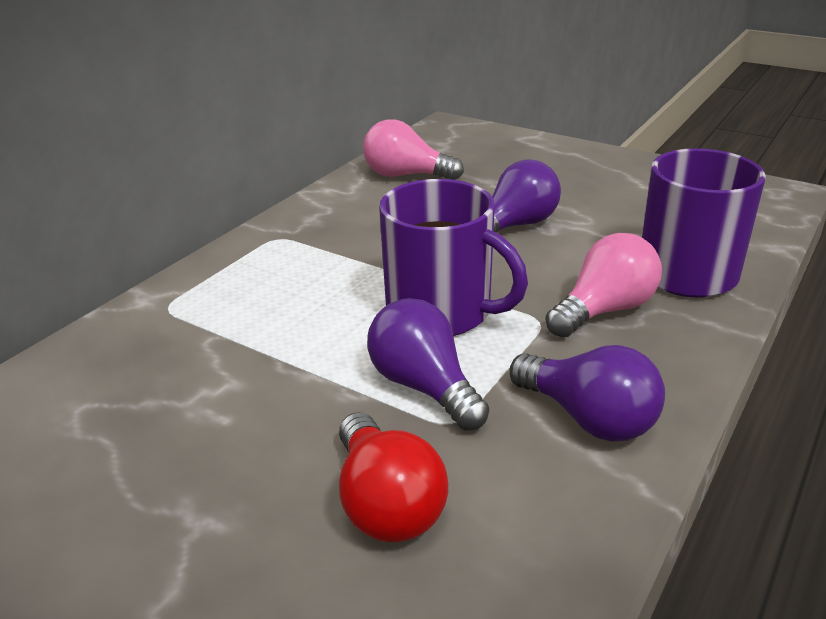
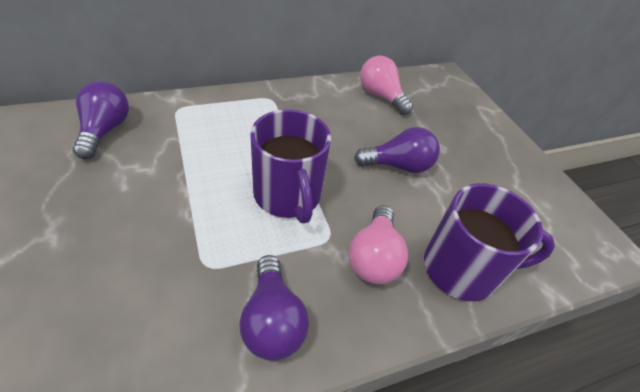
camera: 30 degrees right, 15 degrees up
red light bulb [339,412,448,542] -> none
purple light bulb [367,298,489,430] -> purple light bulb moved to [73,81,129,159]
pink light bulb [545,233,662,337] -> pink light bulb turned 105 degrees clockwise [349,205,408,284]

